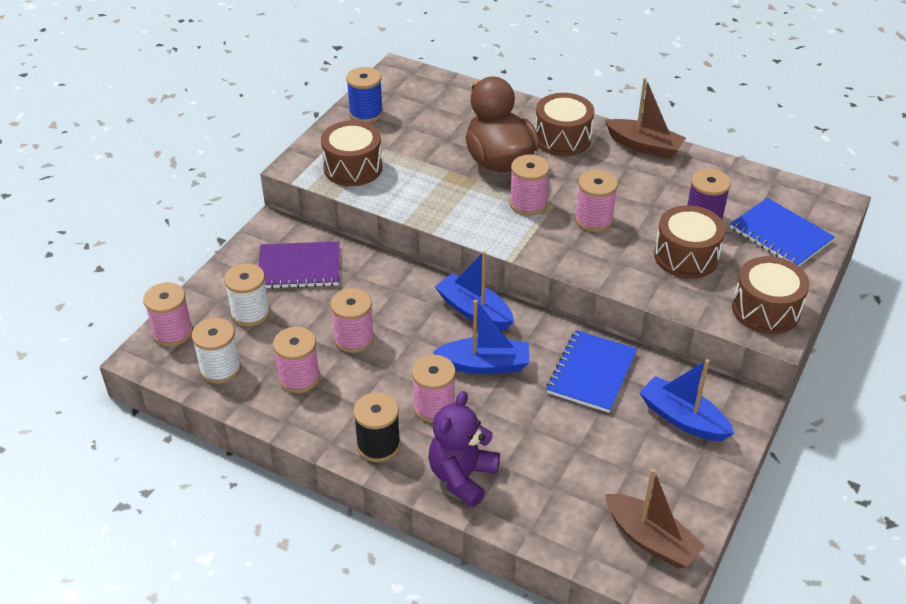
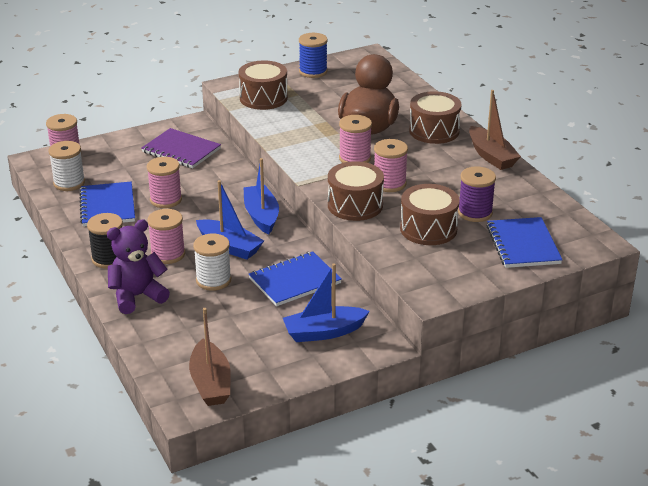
camera: 35 degrees right, 10 degrees down
white spool [224,263,270,327] -> white spool moved to [193,234,231,291]
pink spool [273,327,320,393] -> blue notebook [79,182,135,227]
blue boat [639,359,735,441] -> blue boat turned 90 degrees counterclockwise [283,263,370,342]
brown drum [732,256,810,334] -> brown drum moved to [328,161,384,221]

